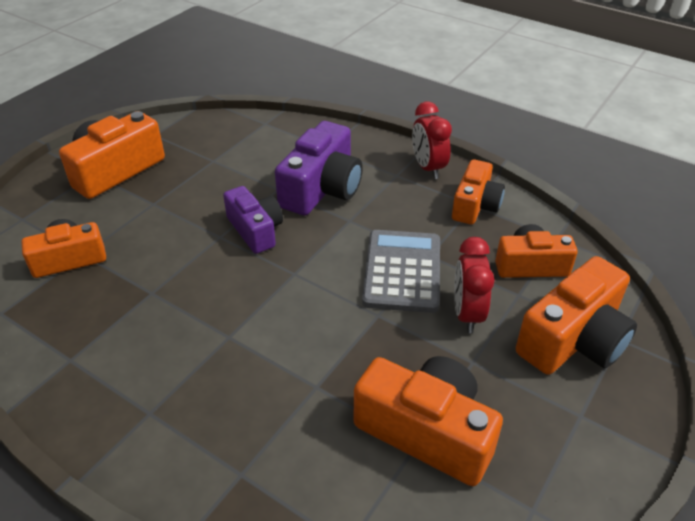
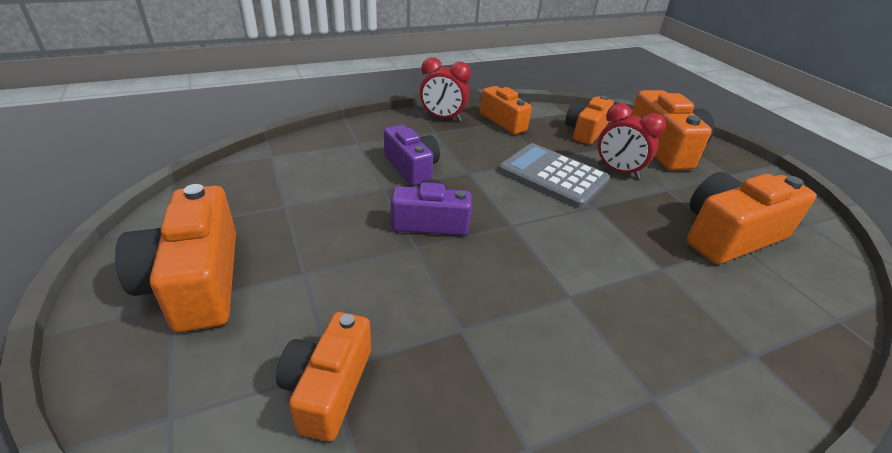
camera: 60 degrees left, 5 degrees down
purple camera [275,121,363,216] -> purple camera [384,125,440,186], size x0.66

